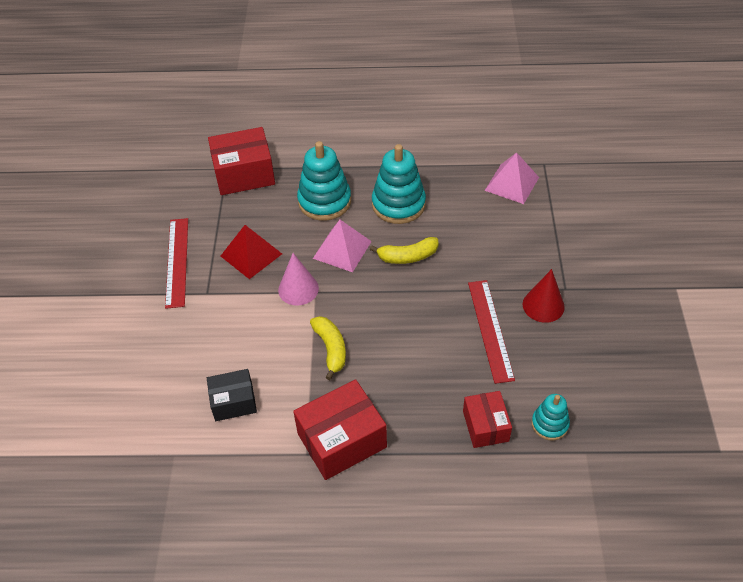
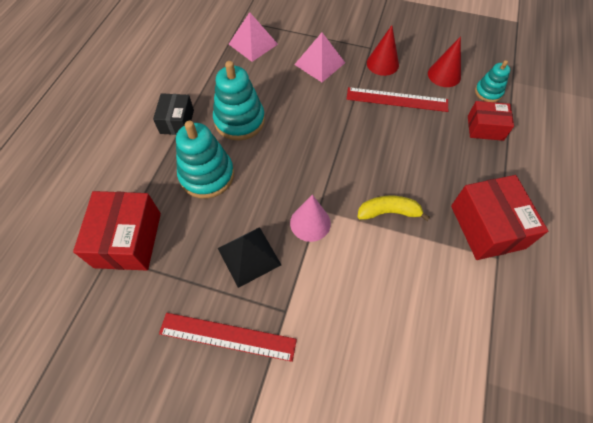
camera: 75 degrees left, 10 degrees up
black box [207,369,257,421] -> black box moved to [153,93,194,135]
red pyramid [221,225,282,279] -> black pyramid [218,227,281,288]
pink pyramid [313,220,372,272] -> pink pyramid moved to [294,33,345,82]
yellow banana [370,237,438,264] -> none
none -> red cone [428,36,461,87]

